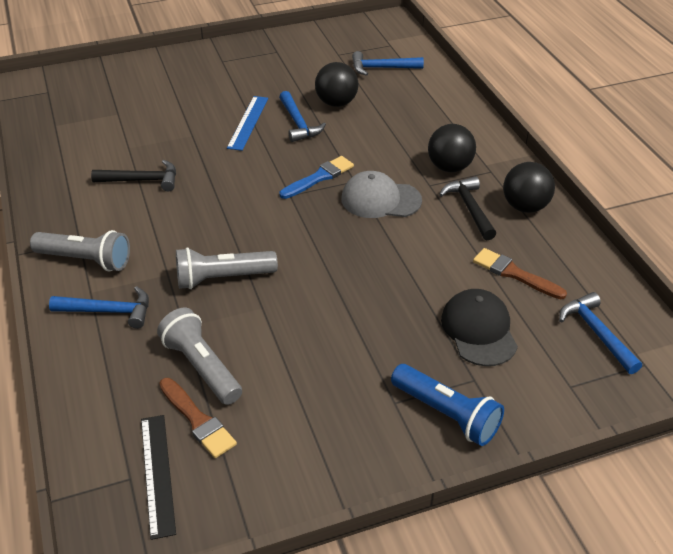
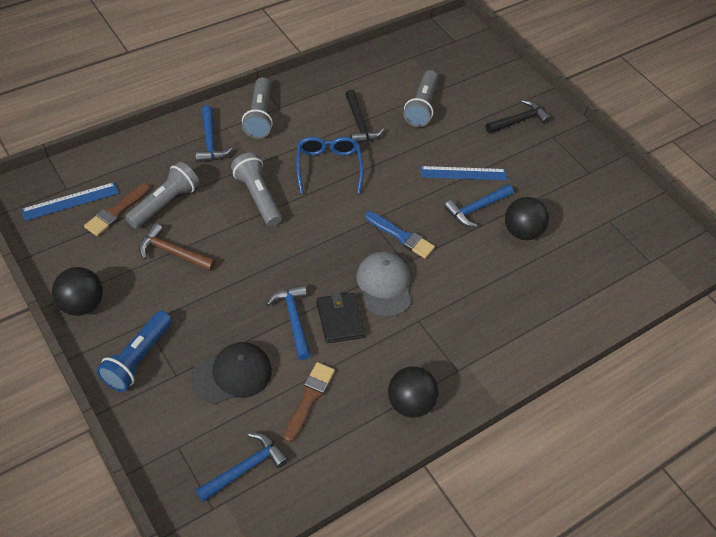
camera: 70 degrees right, 10 degrees up
black ruler [141,415,176,540] -> blue ruler [21,182,119,221]
blue hammer [352,51,424,76] -> blue hammer moved to [266,285,311,360]
black ball [428,124,476,172] -> black ball moved to [52,267,103,316]
black hammer [439,176,496,240] -> black hammer moved to [485,100,551,134]
none -> brown hammer [139,223,216,271]
none -> blue glasses [296,137,363,193]
none -> black wallet [317,292,366,343]
none -> grey flashlight [403,70,438,127]

